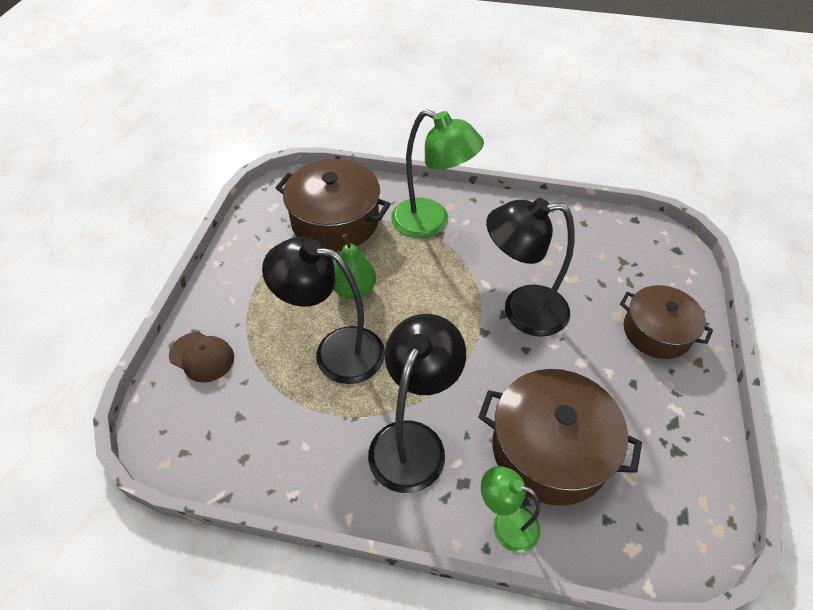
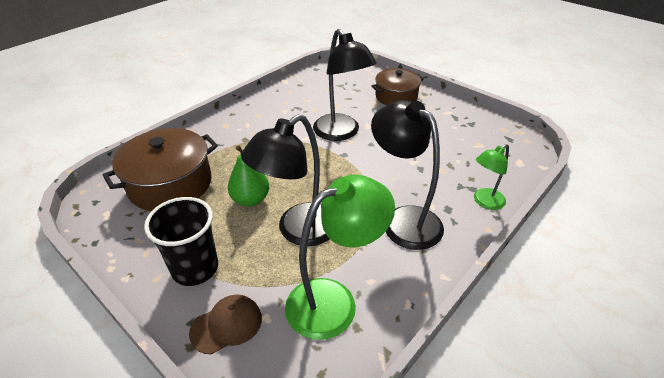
camera: 60 degrees left, 10 degrees down
green lamp [391,109,484,239] -> green lamp moved to [285,174,395,340]
brown pot [478,369,642,506] -> none
black lamp [486,198,575,337] -> black lamp turned 60 degrees counterclockwise [313,29,377,141]
none -> black cup [144,197,218,286]

